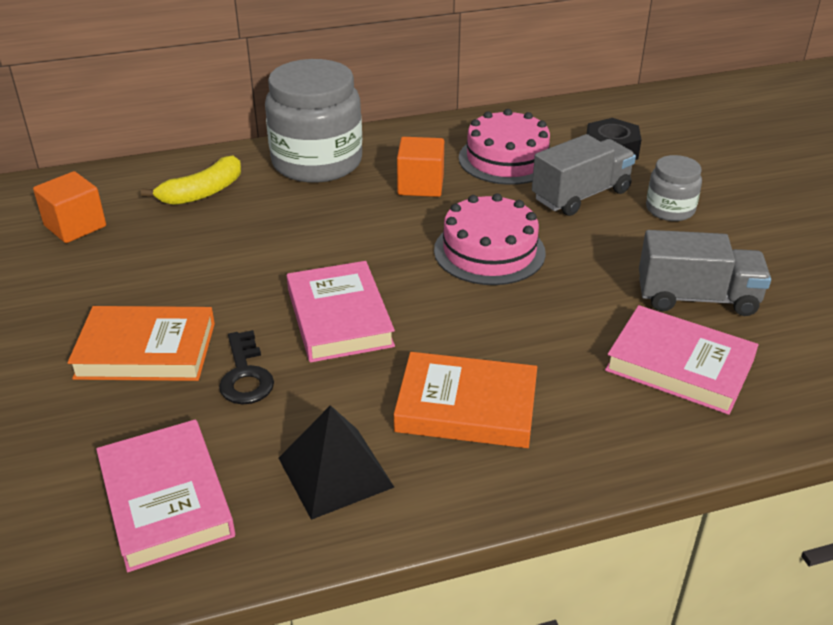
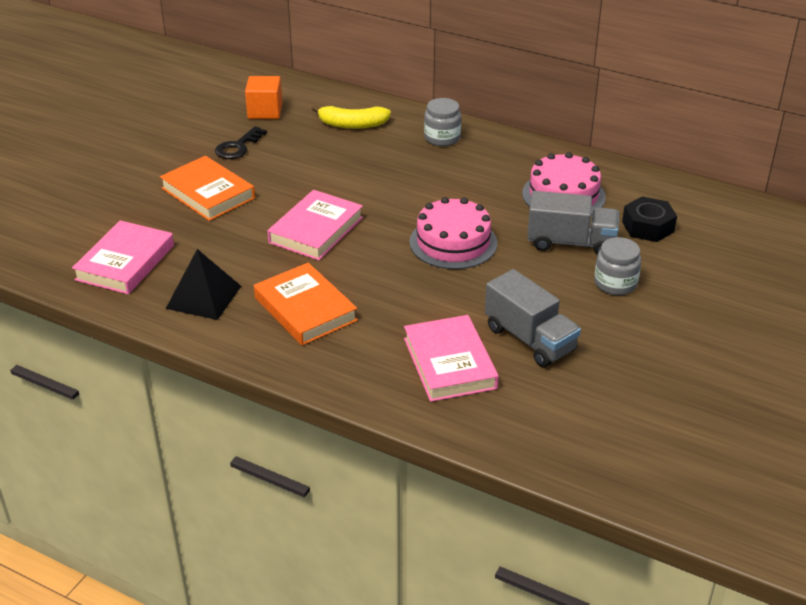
camera: 45 degrees right, 0 degrees up
black key [219,330,274,405] -> black key moved to [215,126,267,159]
grey jar [265,59,362,183] -> grey jar [424,98,461,146], size x0.50
orange cube [397,137,444,197] -> none

